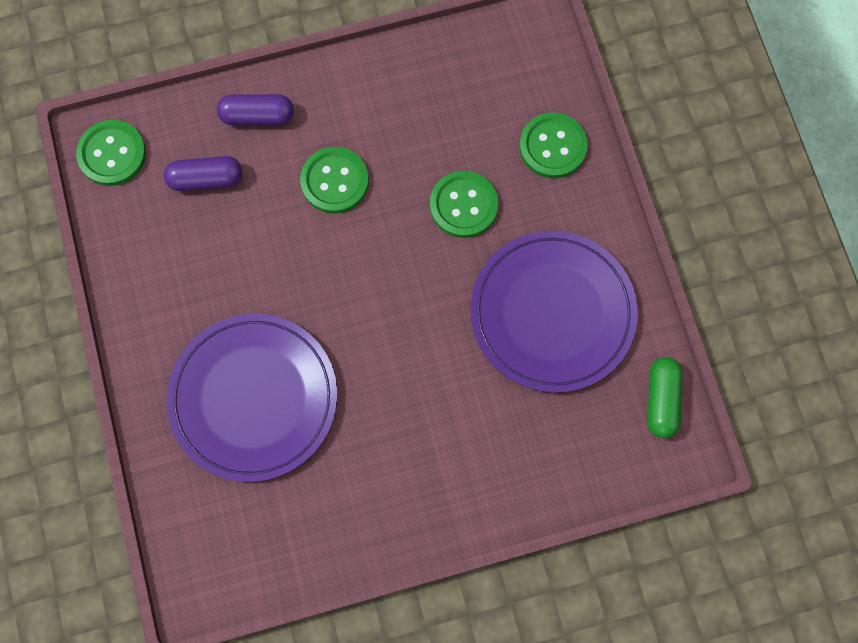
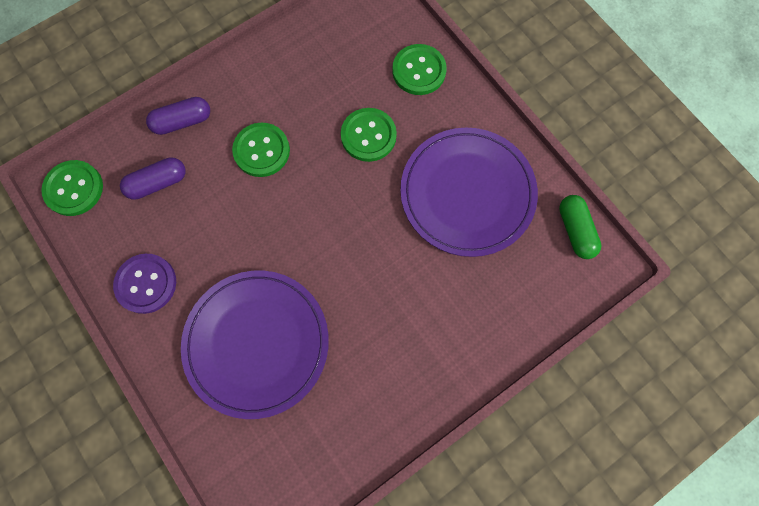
camera: 20 degrees left, 0 degrees up
none -> purple button [113,254,176,314]

